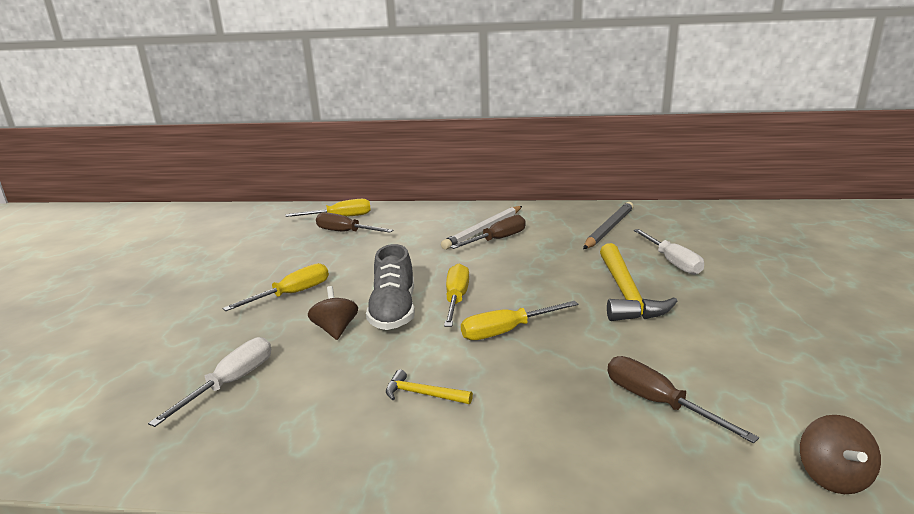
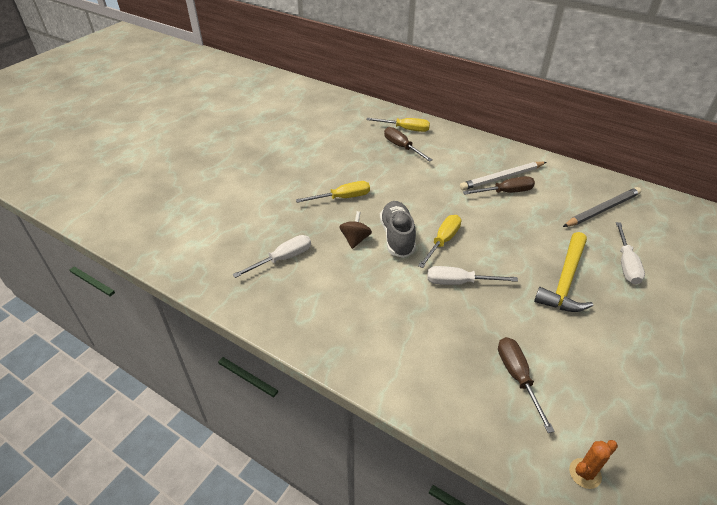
camera: 25 degrees right, 20 degrees up
grey shoe [366,244,415,330] -> grey shoe turned 150 degrees clockwise [380,201,416,258]
yellow hammer [386,370,473,404] -> none
yellow screwdriver [461,301,578,340] -> white screwdriver [427,266,518,285]
brown spinning top [800,415,881,494] -> orange cactus [569,440,618,489]

